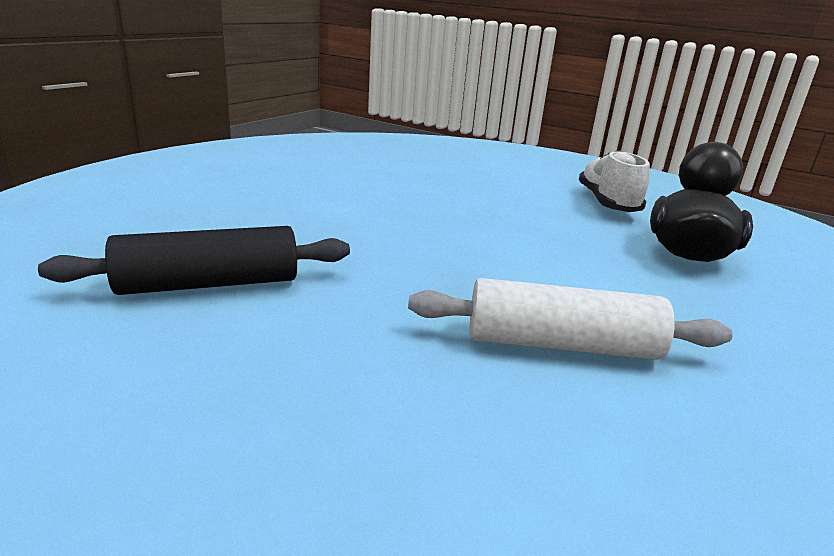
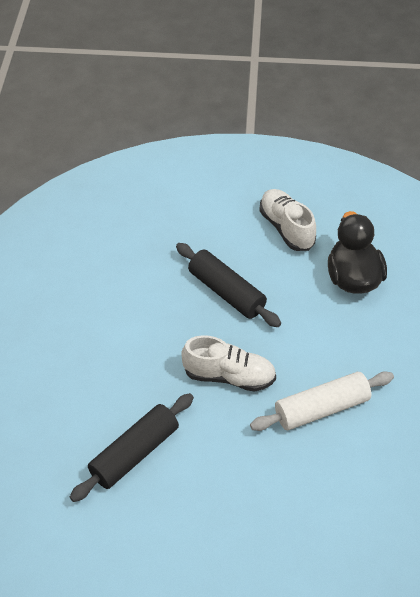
camera: 25 degrees left, 25 degrees up
none -> black rolling pin [176,243,281,327]
none -> white shoe [182,335,276,392]

